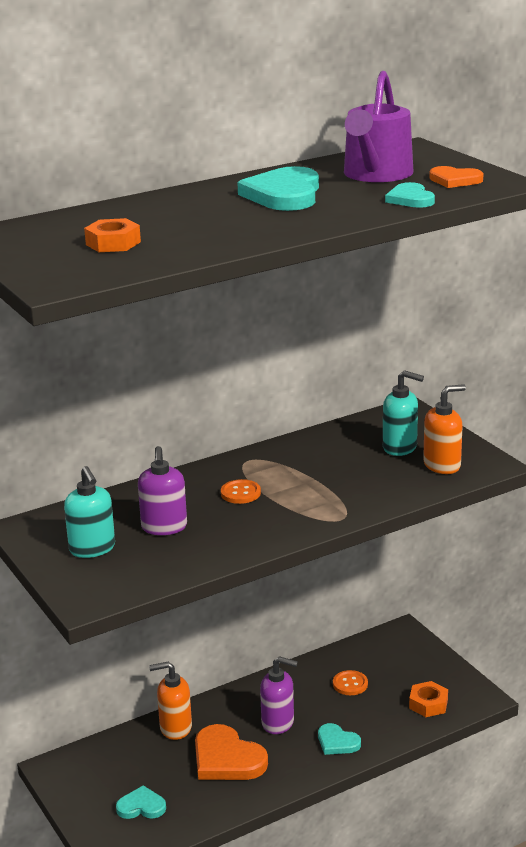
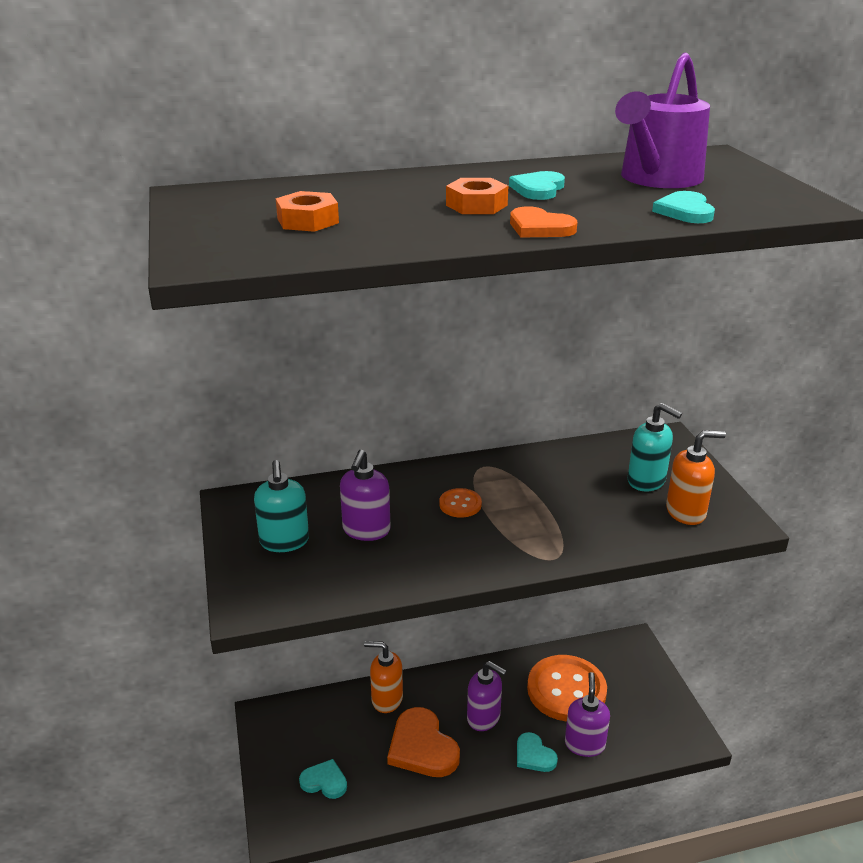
camera: 15 degrees right, 5 degrees up
turquoise heart [237,166,319,211] -> turquoise heart [509,171,565,200], size x0.57
orange button [333,670,368,695] -> orange button [527,655,607,722], size x2.27
orange nut [409,681,448,717] -> orange nut moved to [446,178,508,214]
orange heart [429,166,484,188] -> orange heart moved to [510,206,577,238]
none -> purple soap dispenser [565,672,610,757]

